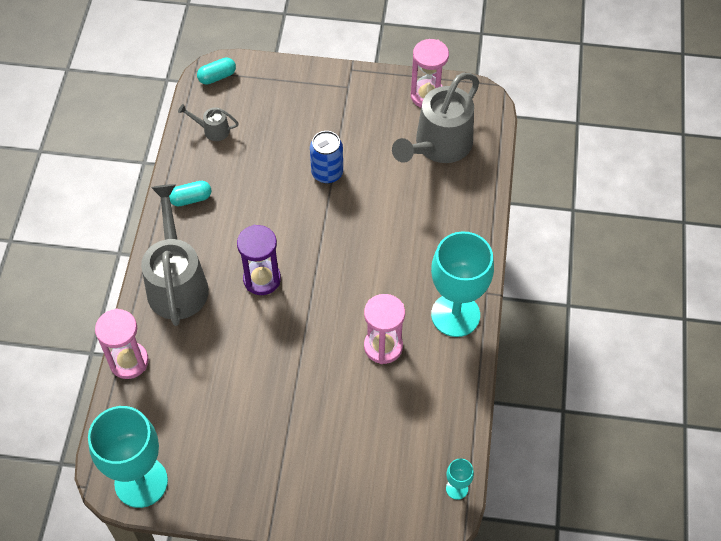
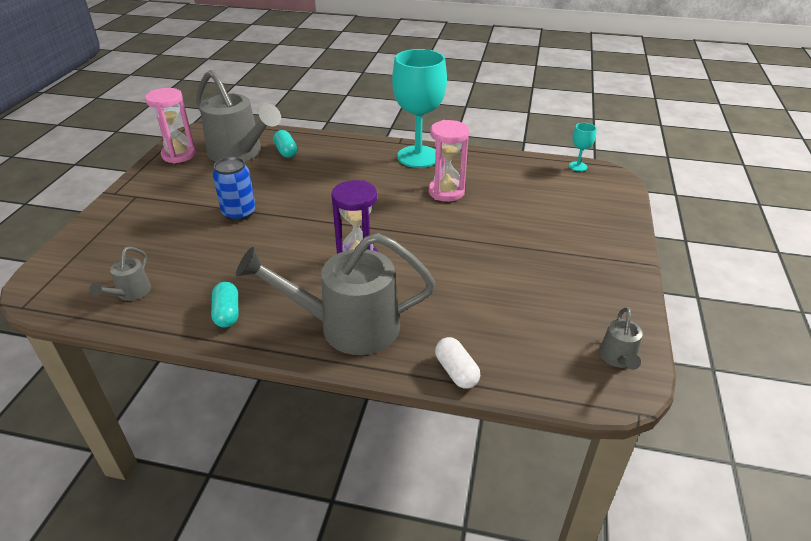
camera: 85 degrees left, 20 degrees down
turquoise goblet [88,406,168,508] -> grey watering can [599,307,643,370]
pink hourglass [95,309,149,379] -> white capsule [435,337,480,389]
turquoise capsule [197,57,236,85] -> turquoise capsule moved to [273,130,297,158]

